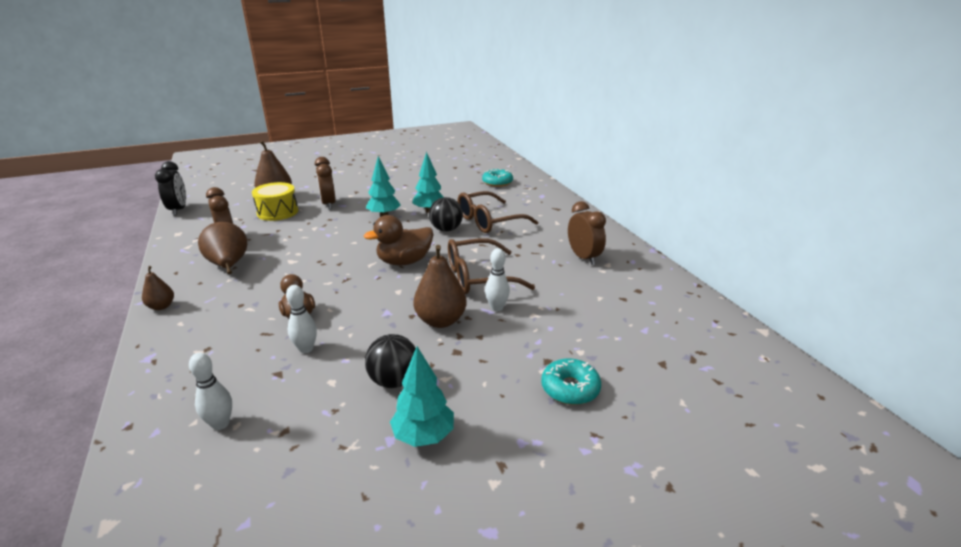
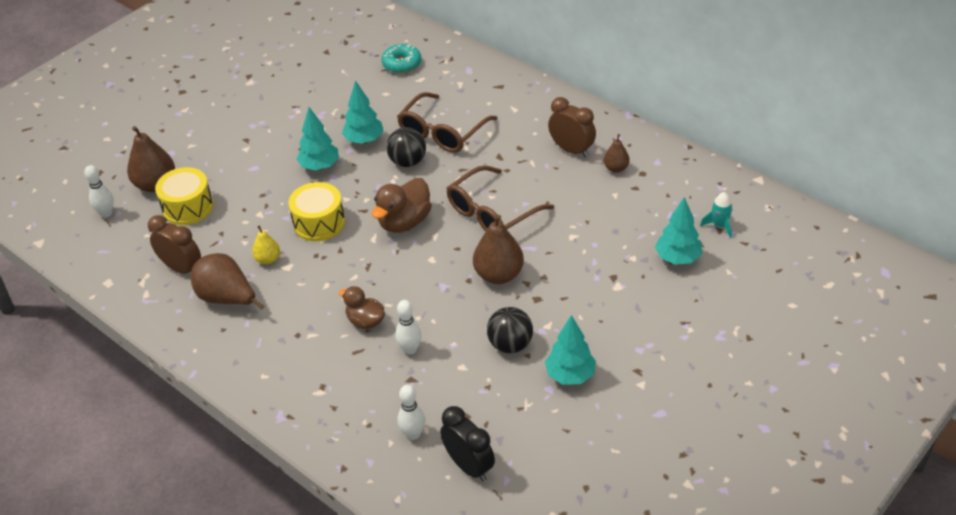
camera: 25 degrees left, 15 degrees up
brown pear [142,266,174,310] -> brown pear moved to [604,134,630,173]
black clock [155,161,186,215] -> black clock moved to [440,406,495,482]
brown clock [315,157,336,209] -> none
white bowling pin [485,248,510,311] -> white bowling pin moved to [84,165,114,218]
turquoise donut [541,358,601,405] -> none
none -> yellow pear [252,225,280,264]
none -> yellow drum [288,182,345,241]
none -> turquoise tree [655,197,702,265]
none -> turquoise rocket [700,192,733,238]

